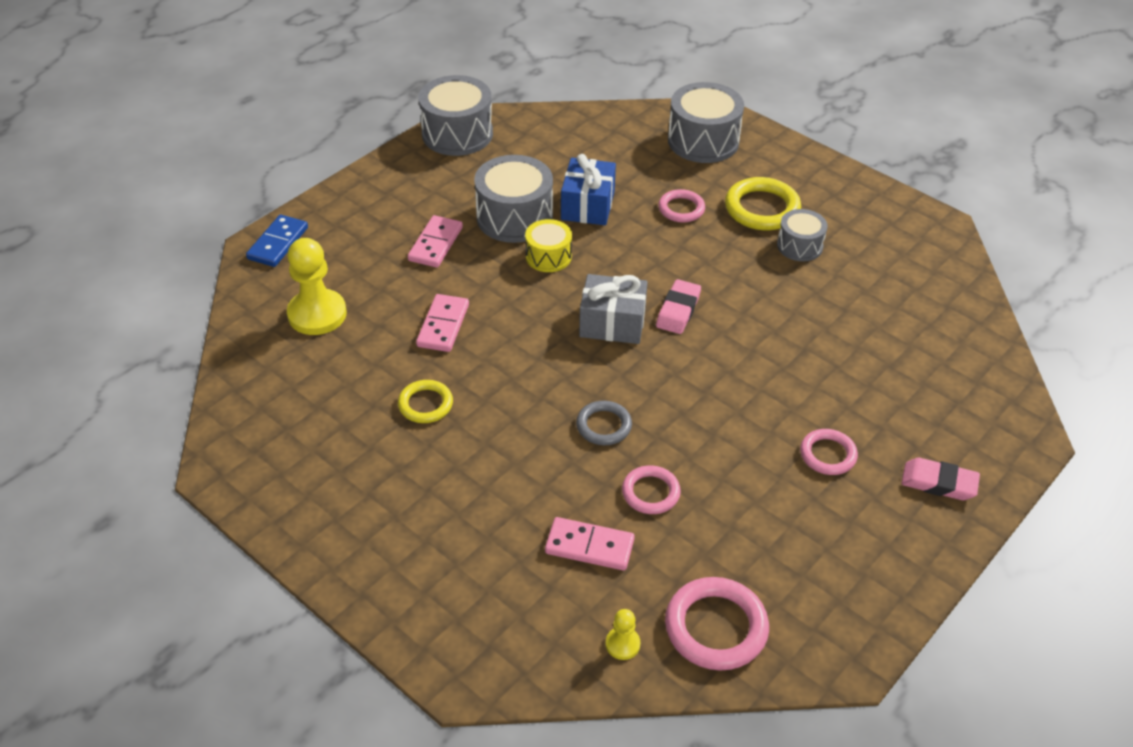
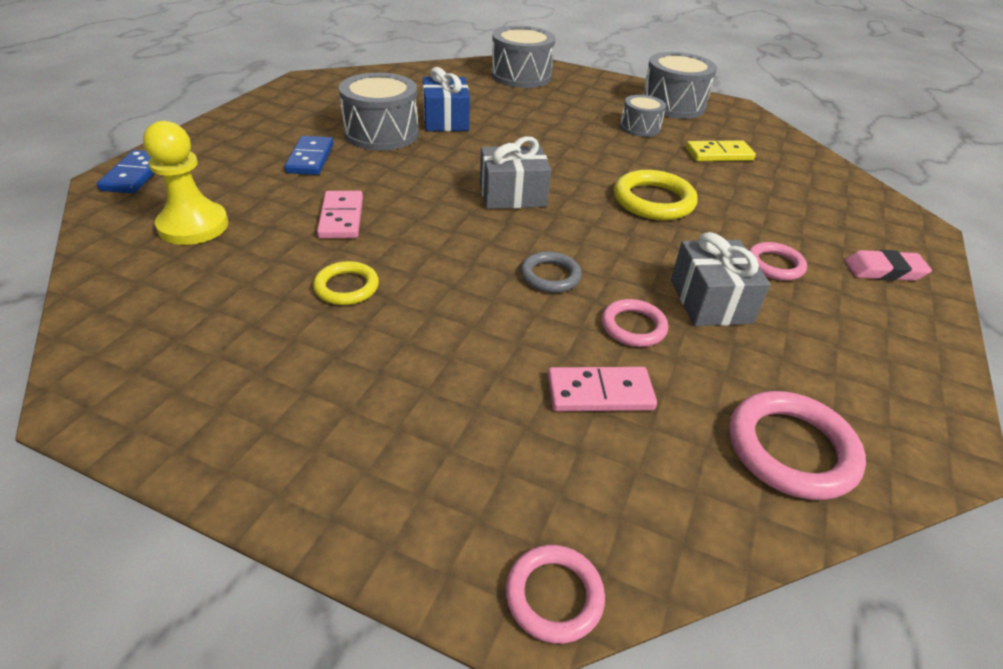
camera: 20 degrees left, 5 degrees down
pink domino [408,215,463,268] -> blue domino [284,136,334,175]
grey drum [419,75,493,156] -> grey drum moved to [642,52,717,119]
yellow drum [525,219,572,272] -> none
yellow pawn [606,609,640,660] -> none
pink eraser [656,279,701,334] -> none
pink ring [658,189,705,223] -> pink ring moved to [506,545,605,644]
yellow ring [725,177,801,230] -> yellow ring moved to [614,170,698,220]
none -> grey gift [671,232,771,326]
none -> yellow domino [686,140,756,161]

